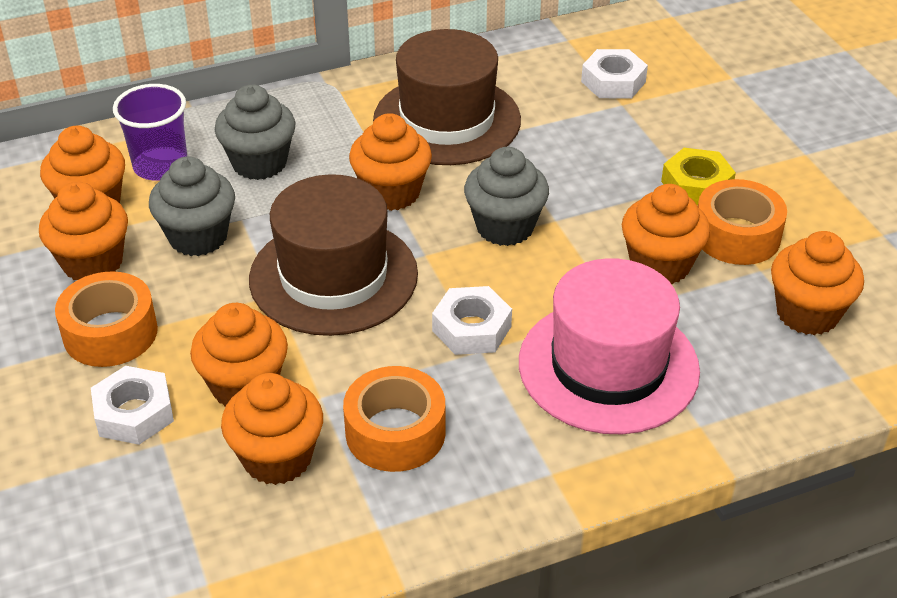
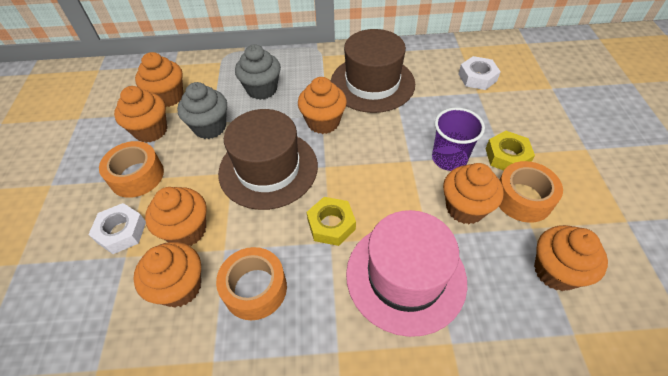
camera: 20 degrees right, 10 degrees up
purple cup [113,84,187,180] -> purple cup moved to [432,108,485,171]
white nut [432,286,512,355] -> yellow nut [307,197,356,246]
grey cupcake [464,147,549,246] -> none

